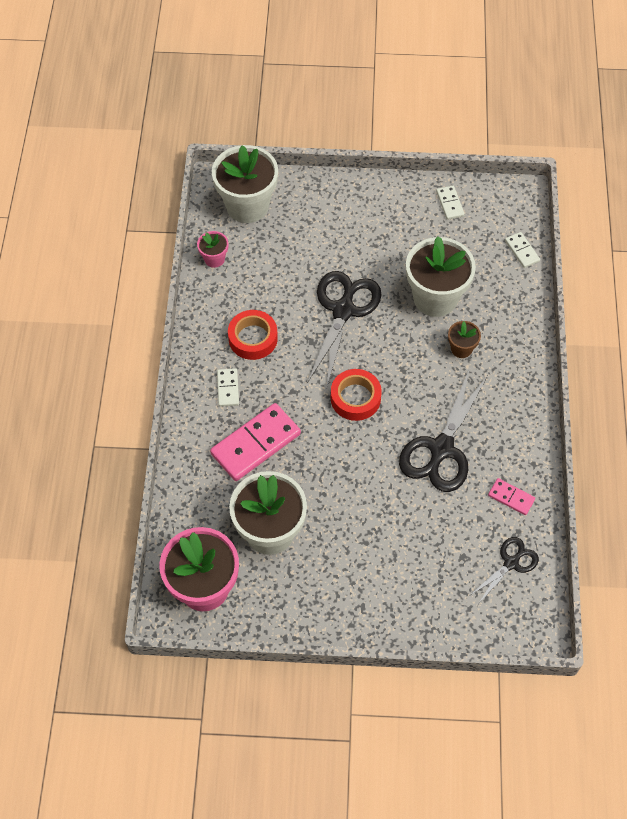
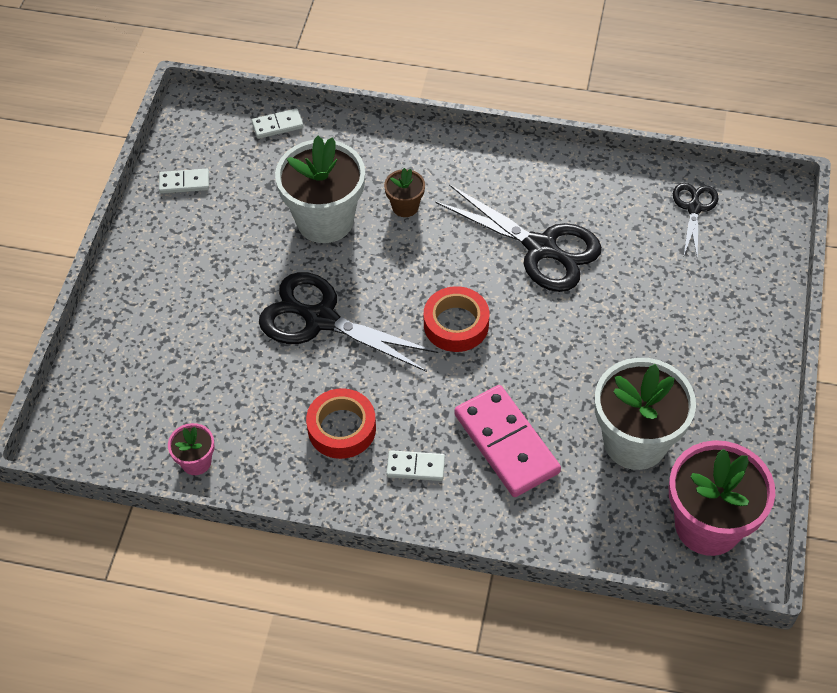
camera: 80 degrees left, 5 degrees down
white flower pot [212,145,278,223] -> none
black scissors [469,537,539,603] -> black scissors turned 45 degrees clockwise [673,183,719,259]
pink domino [488,478,535,515] -> none

